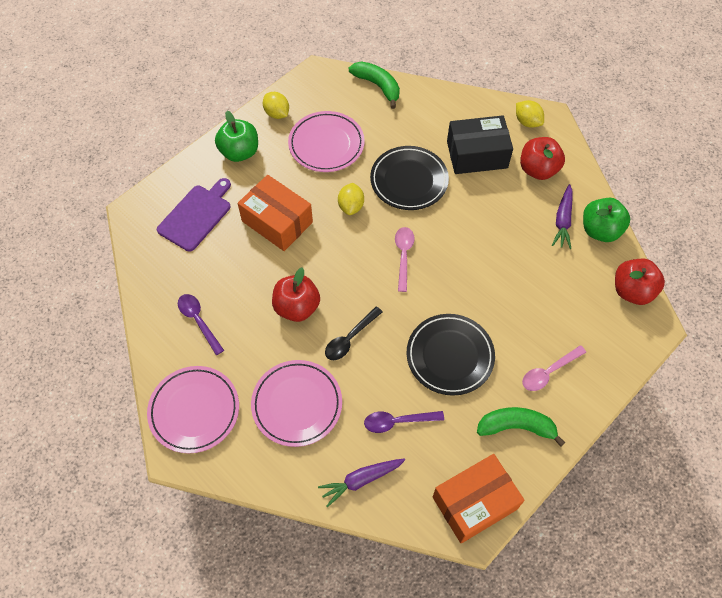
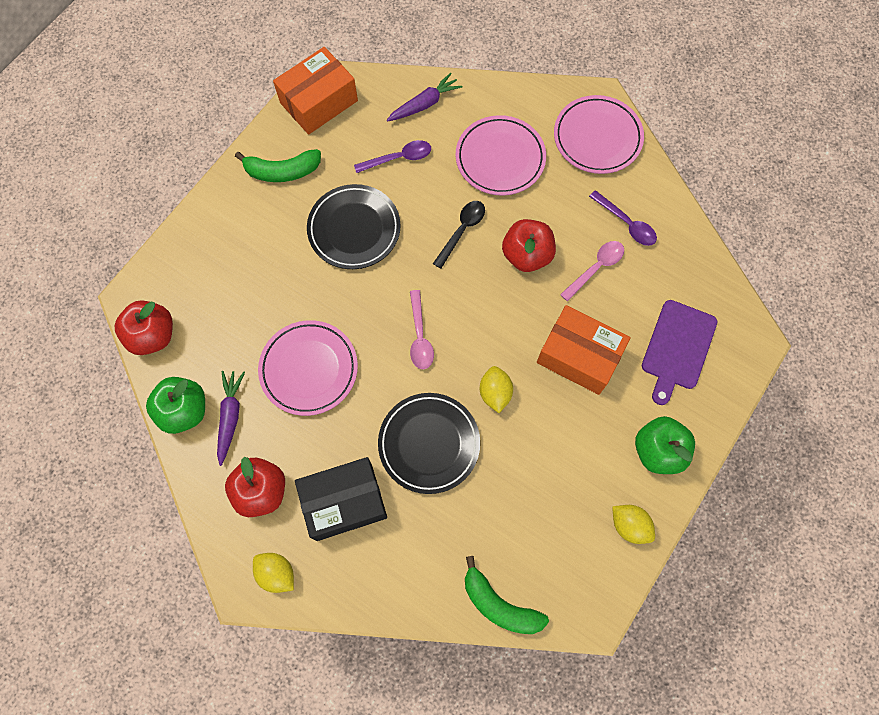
camera: 170 degrees right, 10 degrees up
pink plate [288,111,365,172] -> pink plate moved to [258,320,358,416]
pink spoon [522,345,586,391] -> pink spoon moved to [560,241,624,301]

